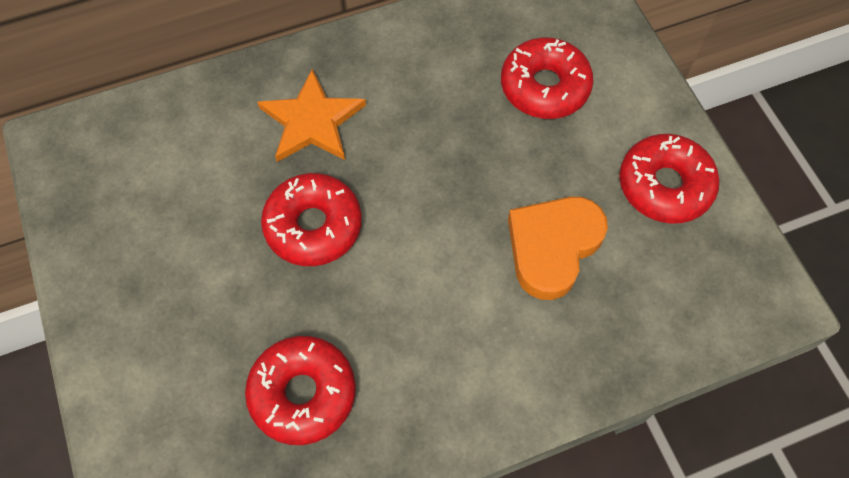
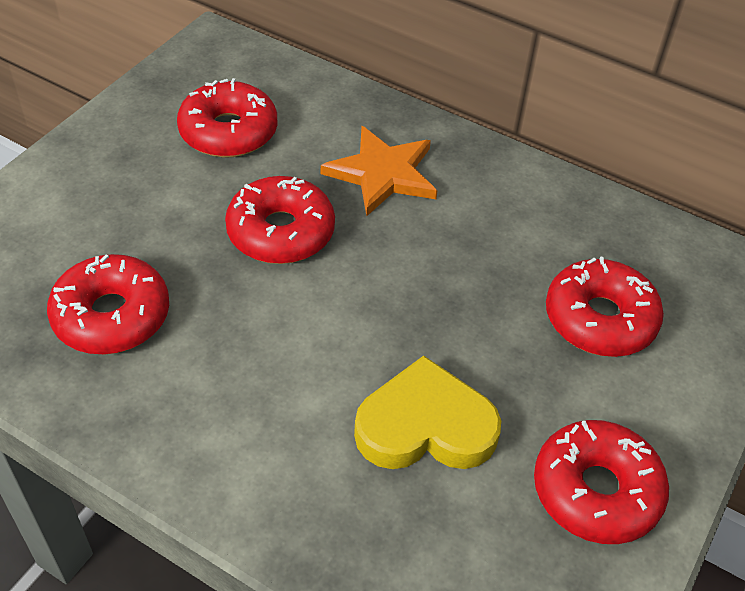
camera: 50 degrees right, 15 degrees down
orange heart [508,197,608,300] -> yellow heart [354,355,501,469]
none -> red donut [177,78,278,157]

